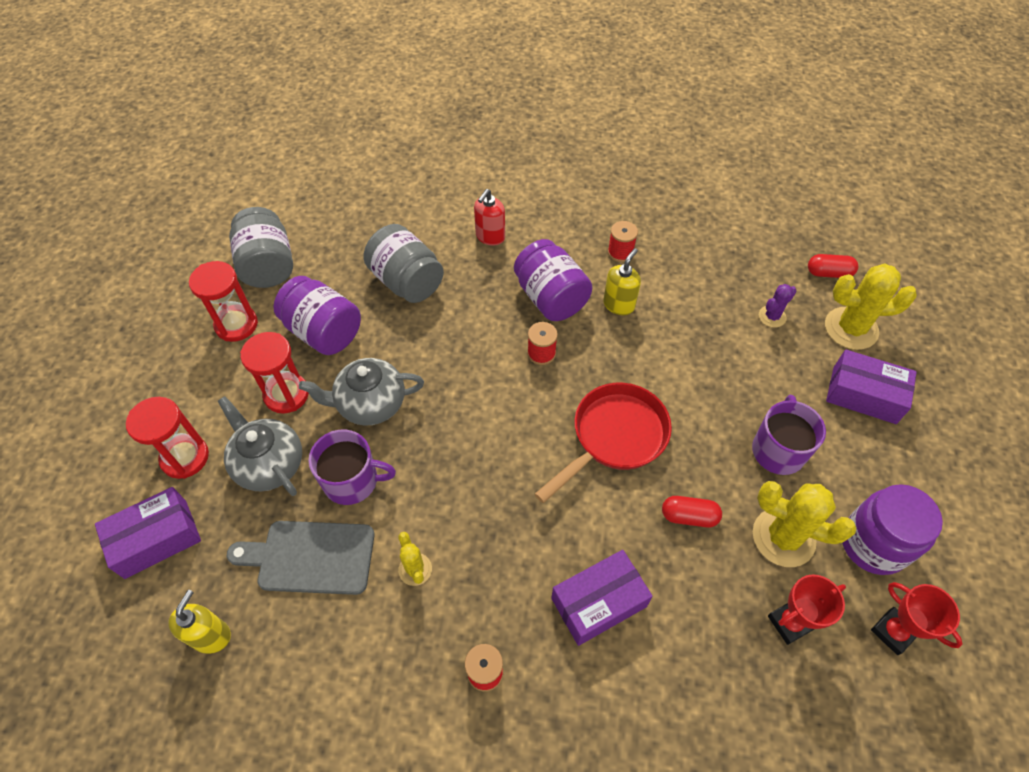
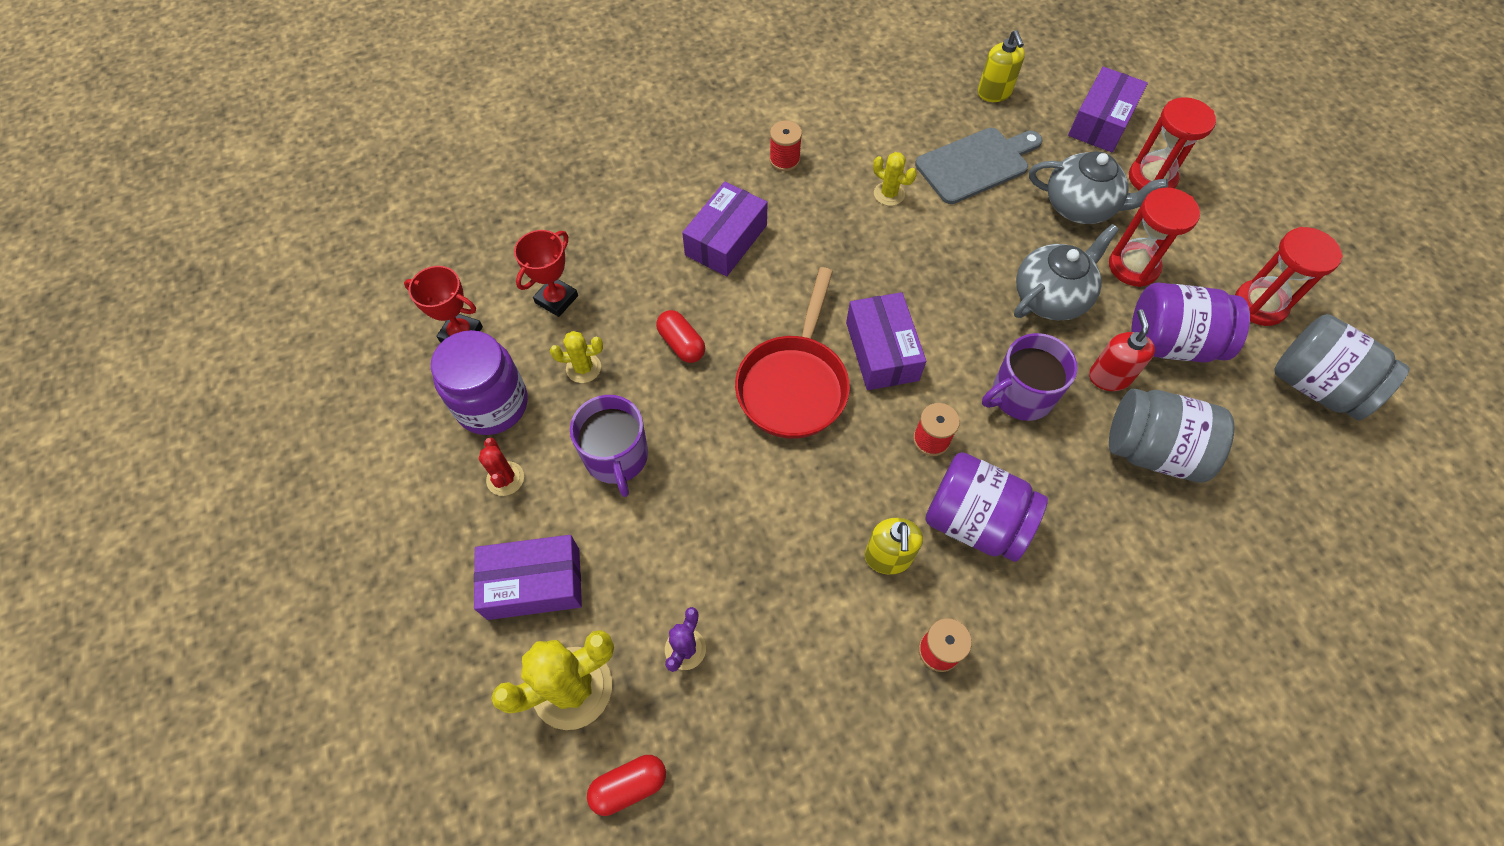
camera: 150 degrees right, 5 degrees up
purple mug [308,429,396,505] -> purple mug moved to [982,333,1078,421]
red soap dispenser [474,189,505,246] -> red soap dispenser moved to [1089,309,1155,391]
red capsule [662,496,722,527] -> red capsule turned 75 degrees clockwise [656,310,705,363]
yellow cactus [753,481,856,567] -> yellow cactus [550,331,603,383], size x0.53
none -> red cactus [479,437,524,496]
none -> purple box [846,292,926,390]

